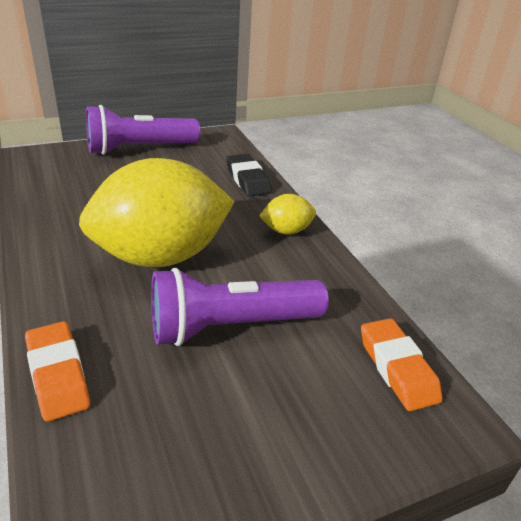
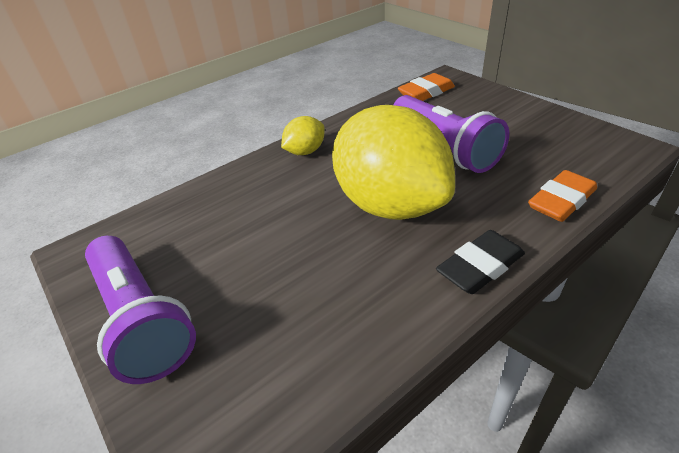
camera: 100 degrees left, 5 degrees up
black eraser [226,154,271,197] -> black eraser moved to [436,230,525,294]
yellow lemon [259,194,316,235] -> yellow lemon turned 75 degrees clockwise [281,116,325,155]

